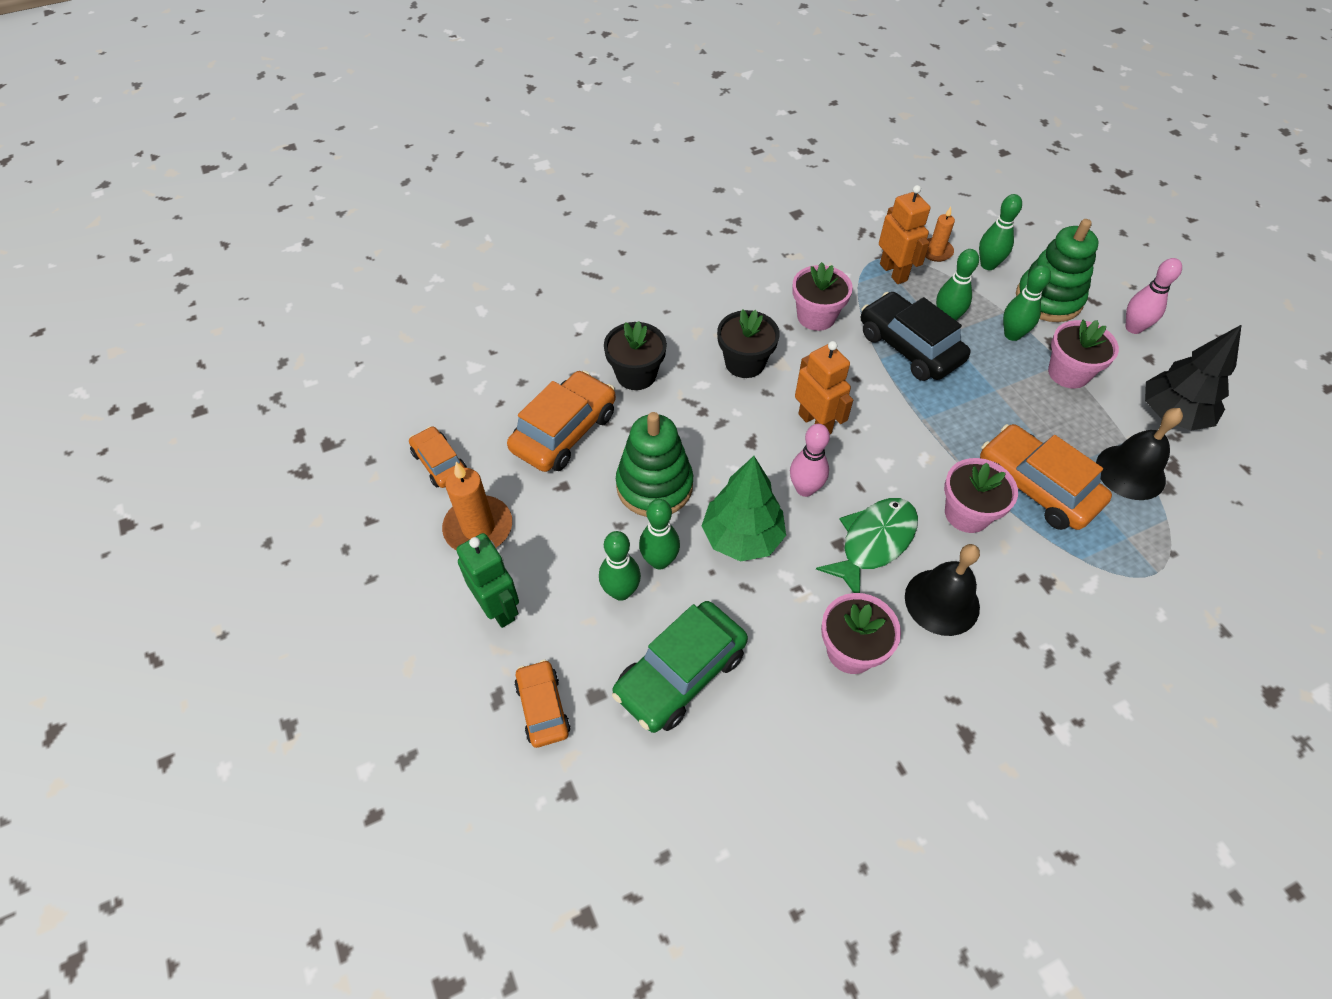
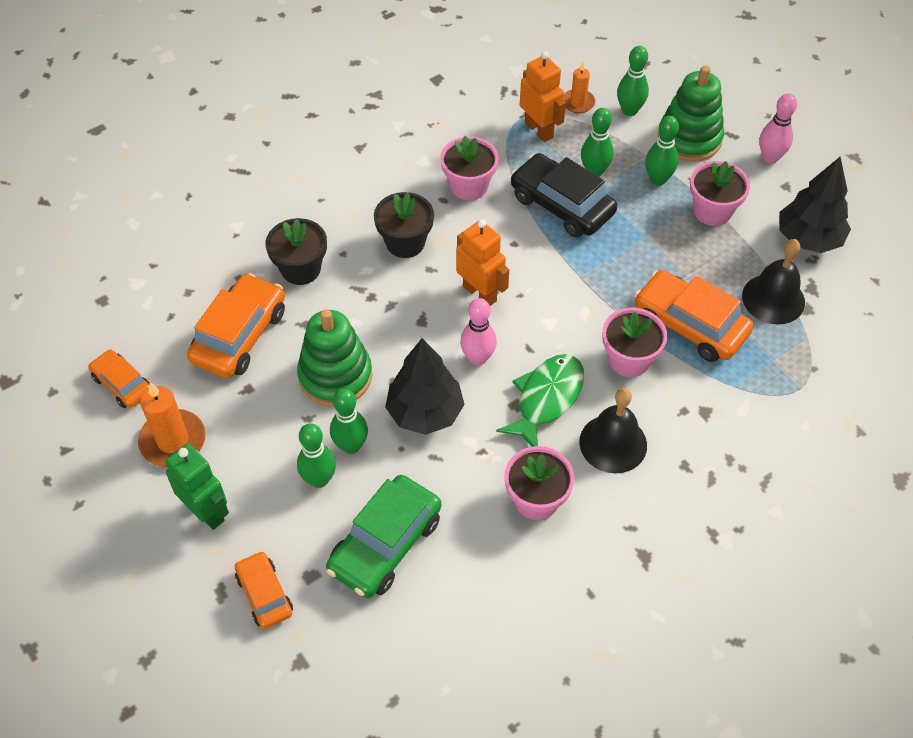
camera: 10 degrees left, 0 degrees up
green tree [702,456,786,562] -> black tree [385,338,465,435]

